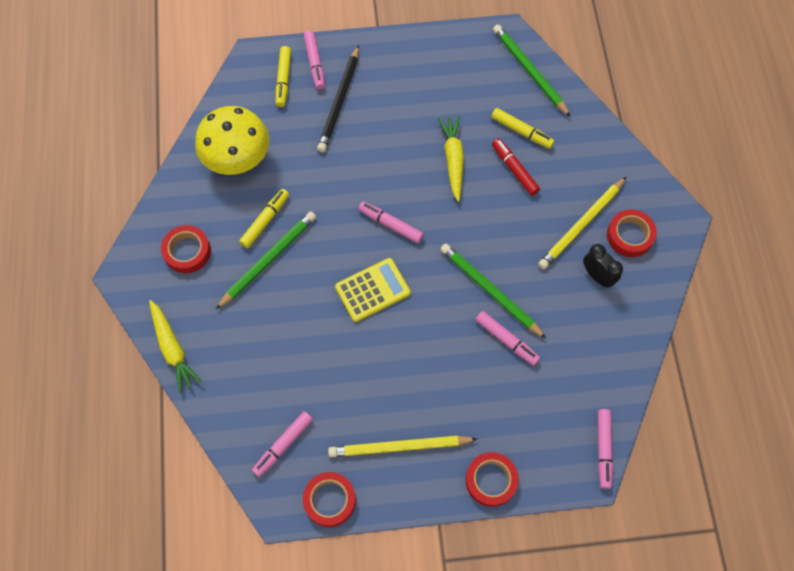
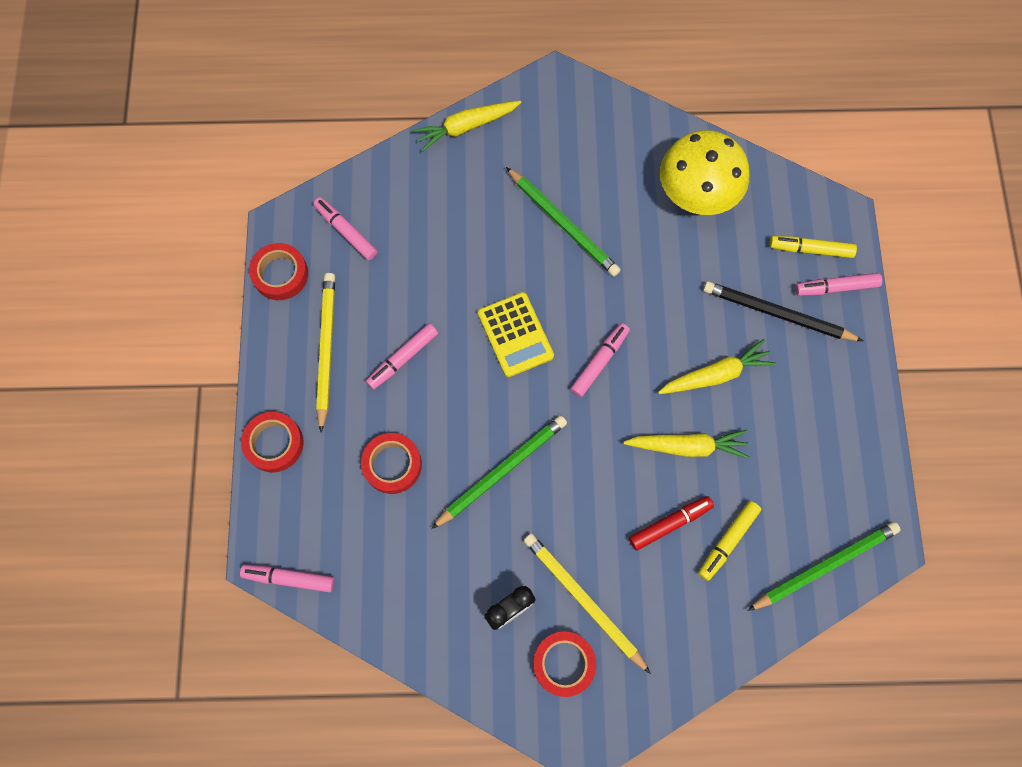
camera: 95 degrees right, 5 degrees up
red tape [161,225,211,273] -> red tape moved to [361,433,422,494]
yellow marker [239,189,289,248] -> none
pink marker [476,311,540,365] -> pink marker moved to [366,323,438,390]
none -> yellow carrot [658,339,776,394]

